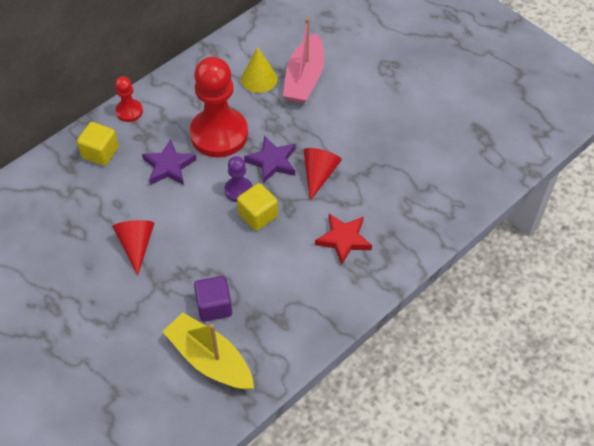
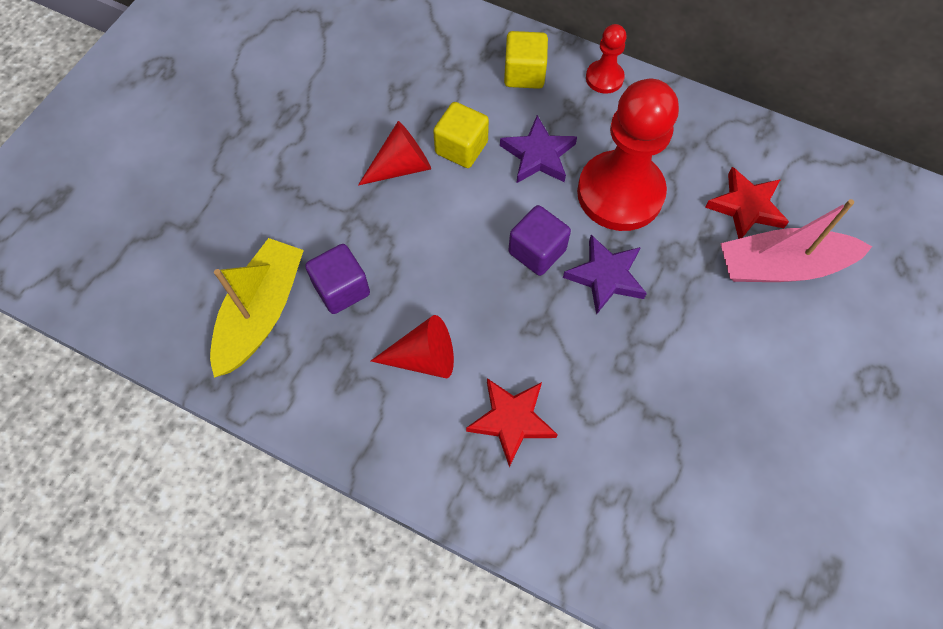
camera: 70 degrees right, 10 degrees up
purple pawn [224,156,253,202] -> purple cube [508,205,571,276]
yellow cube [237,183,278,231] -> yellow cube moved to [433,102,489,168]
yellow cone [241,47,277,93] -> red star [705,167,789,239]
red cone [304,148,342,201] -> red cone moved to [371,315,454,378]

